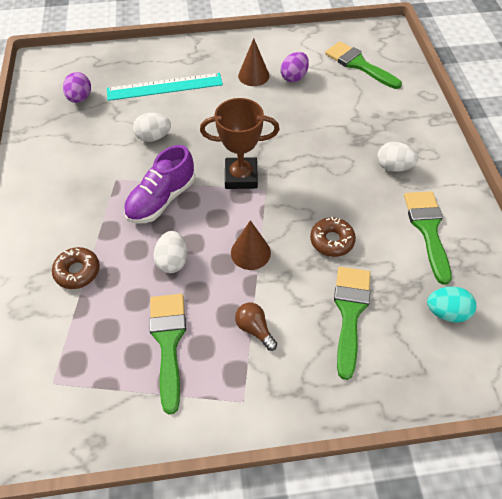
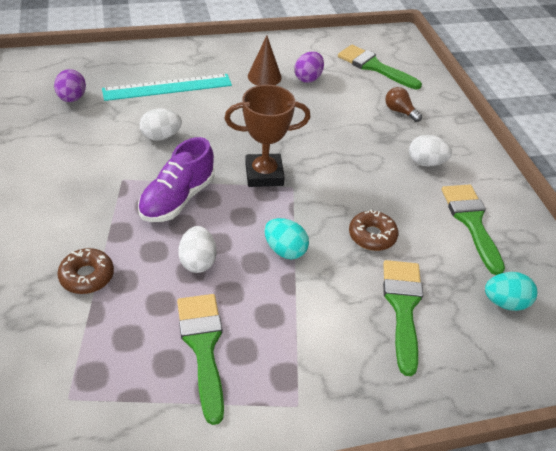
camera: 10 degrees left, 10 degrees down
brown cone [231,220,271,270] -> turquoise egg [264,218,309,259]
brown light bulb [235,303,277,351] -> brown light bulb moved to [385,87,422,122]

